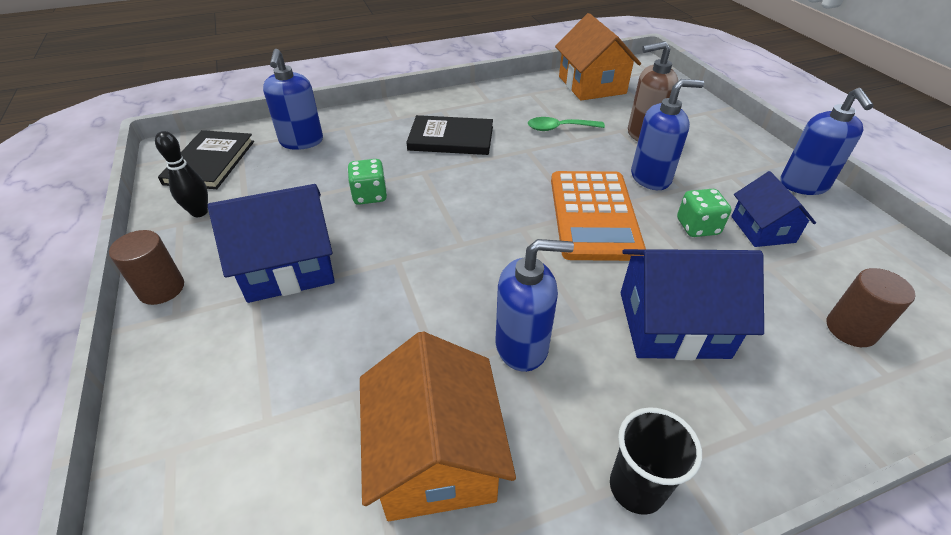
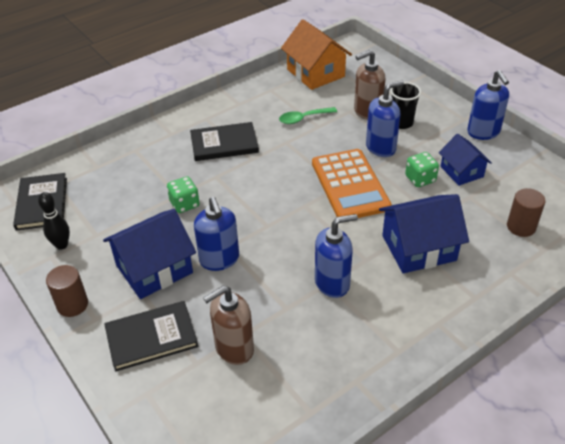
camera: 15 degrees left, 0 degrees up
blue soap dispenser [263,49,323,150] -> blue soap dispenser moved to [194,197,239,271]
orange house [360,331,516,521] -> none
black cup [610,407,702,515] -> black cup moved to [390,82,421,129]
none -> black book [104,301,198,372]
none -> brown soap dispenser [203,286,254,365]

